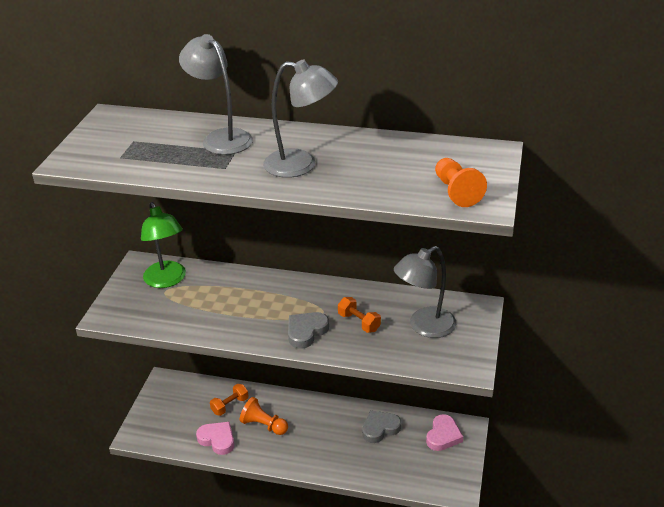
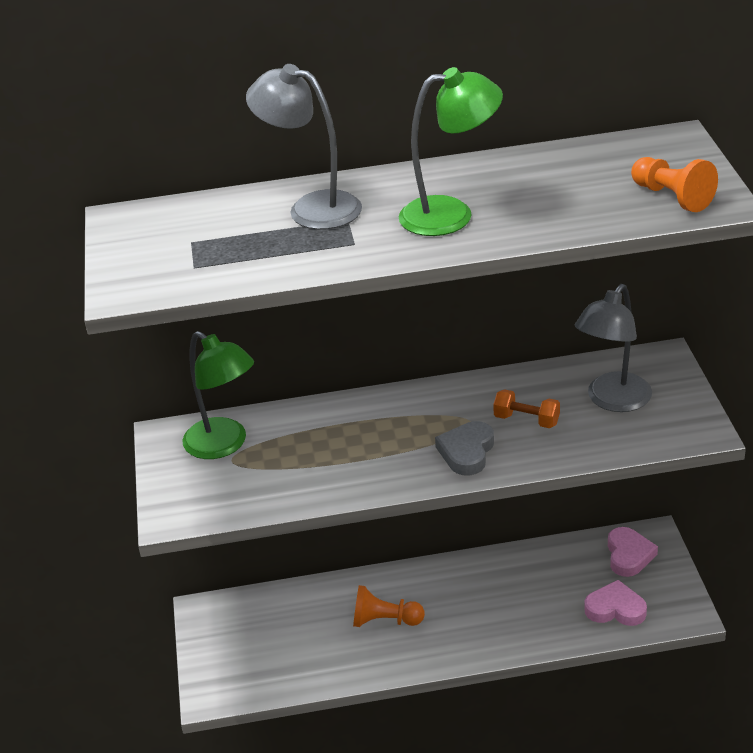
camera: 20 degrees left, 0 degrees up
pink heart [196,422,234,455] -> pink heart moved to [584,580,647,626]
orange dumbbell [210,384,249,416] -> none
grey lamp [263,59,338,178] -> green lamp [399,67,503,236]
grey heart [362,410,401,443] -> none

